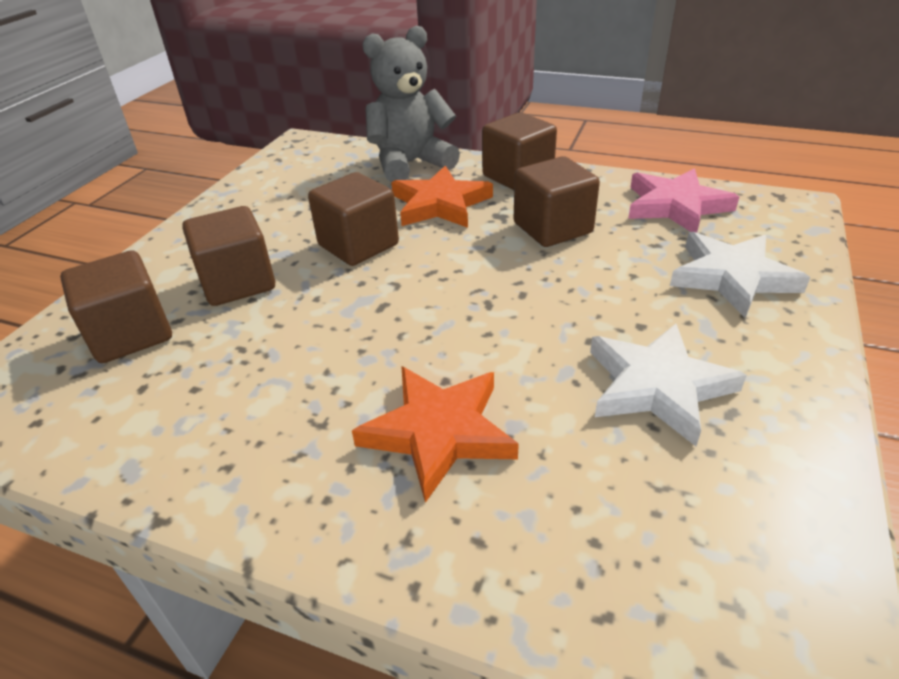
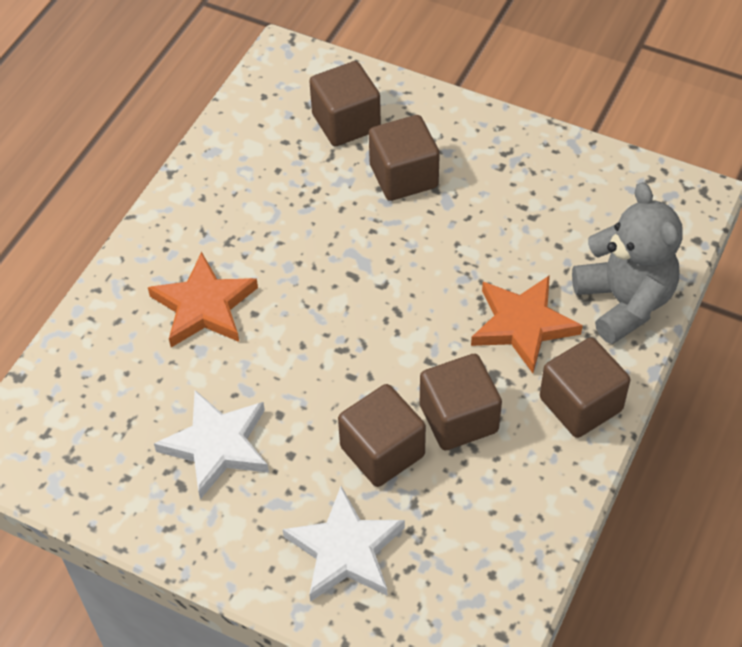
camera: 95 degrees right, 15 degrees up
brown cube [308,172,399,266] -> brown cube moved to [338,384,426,487]
pink star [628,168,739,233] -> none

